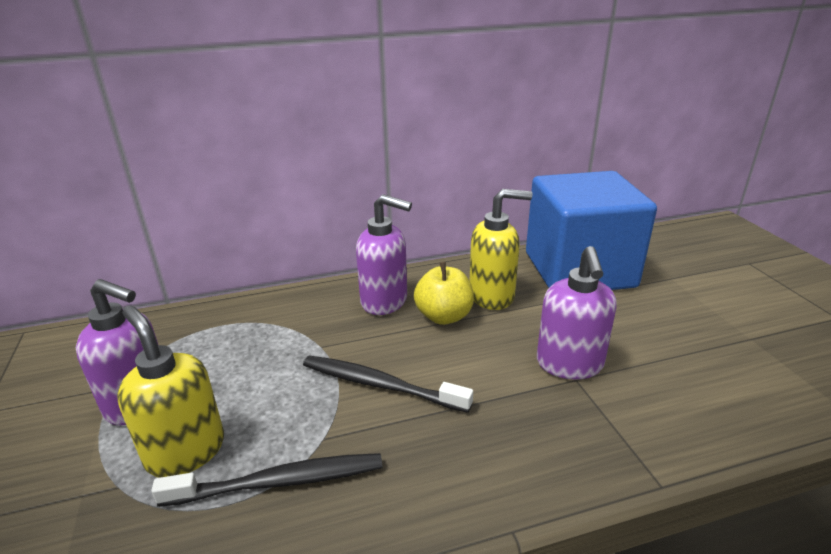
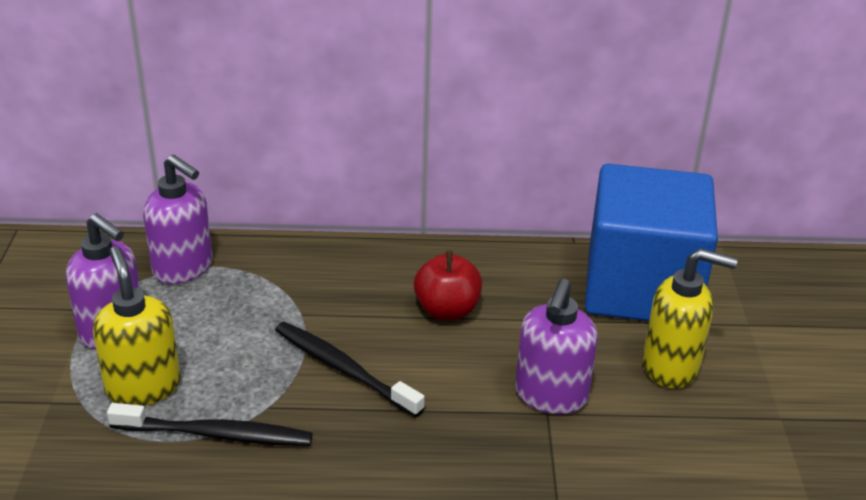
camera: 15 degrees right, 5 degrees up
purple soap dispenser [356,194,412,315] -> purple soap dispenser moved to [143,155,213,284]
yellow apple [414,262,474,325] -> red apple [414,251,482,320]
yellow soap dispenser [470,189,532,310] -> yellow soap dispenser moved to [642,248,738,389]

